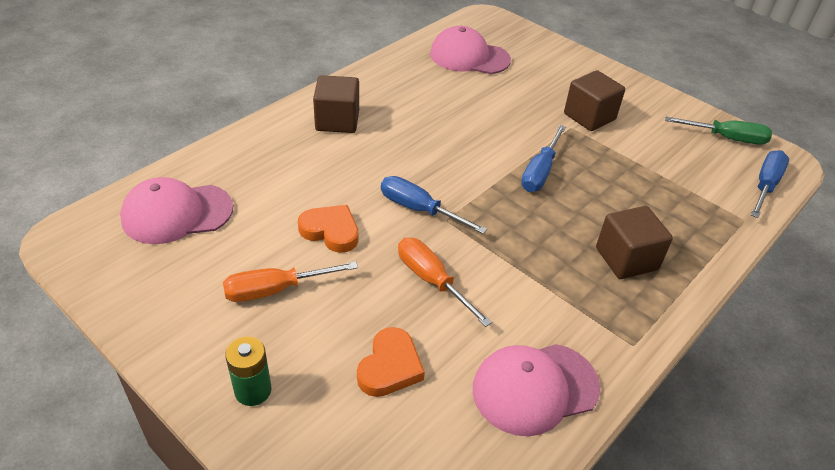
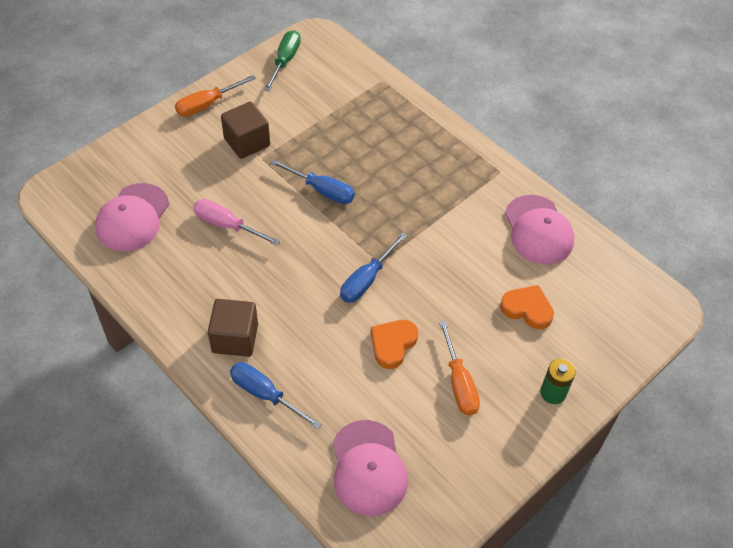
camera: 85 degrees left, 10 degrees up
orange screwdriver [398,238,492,327] -> orange screwdriver moved to [175,75,256,117]
brown cube [596,206,673,279] -> none
blue screwdriver [751,150,789,218] -> blue screwdriver moved to [230,362,322,429]
none -> pink screwdriver [193,199,281,246]

